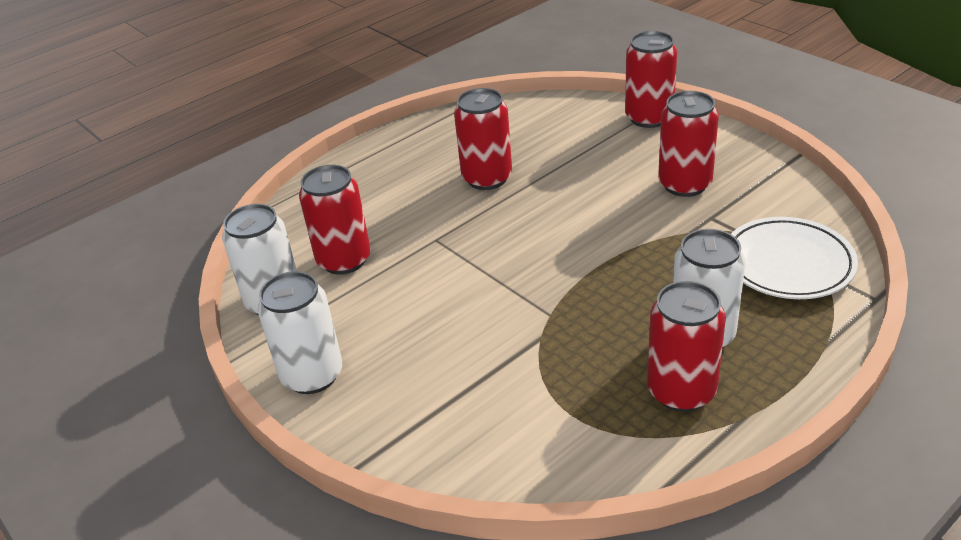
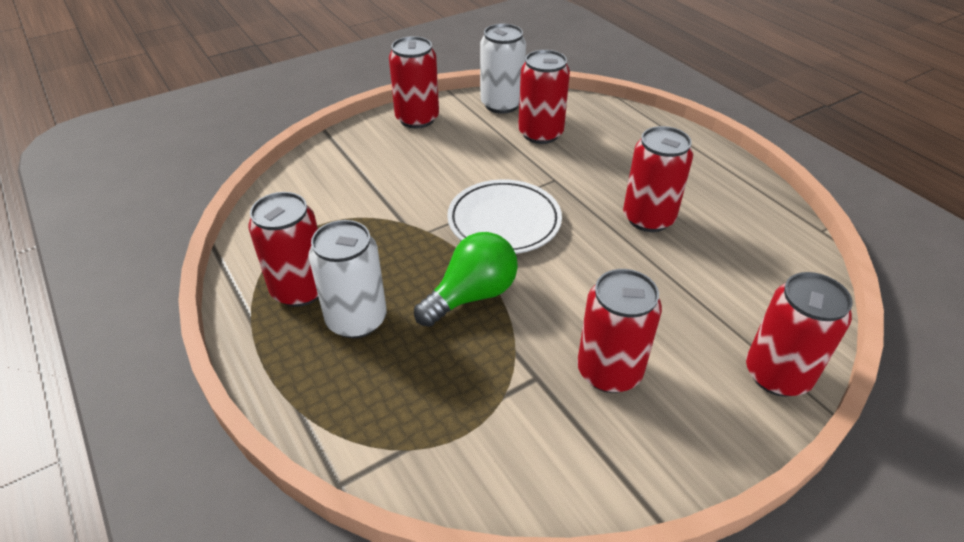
camera: 95 degrees right, 5 degrees up
white can [257,271,343,394] -> red can [389,36,439,129]
white plate [731,217,858,299] -> white plate moved to [447,179,562,254]
none -> green light bulb [414,232,518,327]

